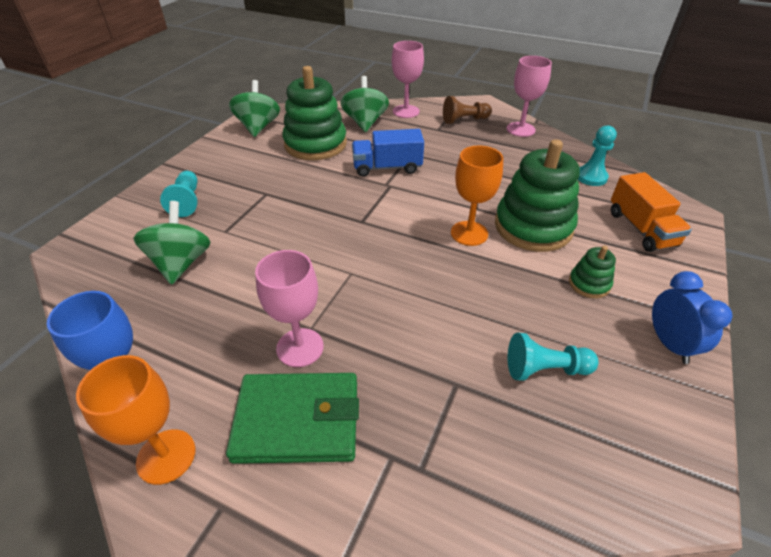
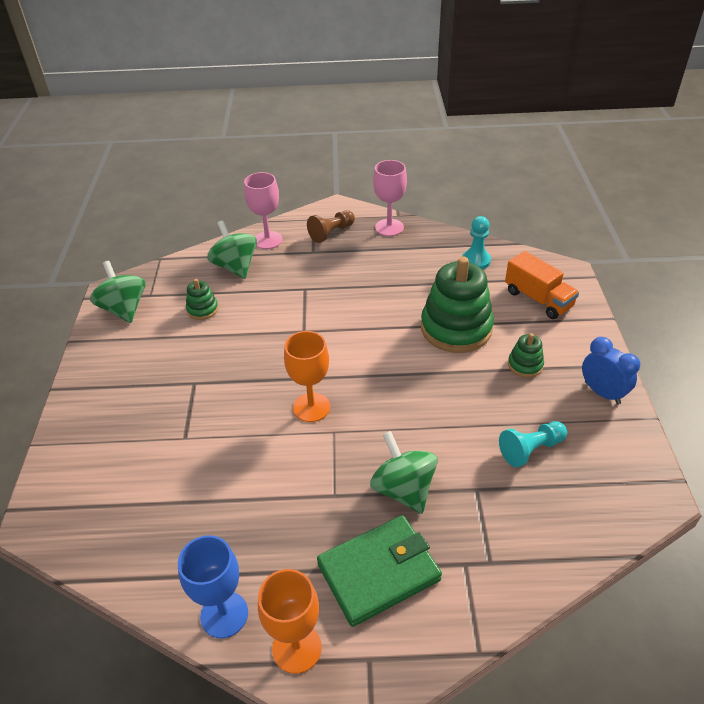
camera: 25 degrees left, 0 degrees up
green spinning top [133,201,210,285] -> green spinning top moved to [370,431,438,514]
turquoise pawn [160,171,198,217] -> none
pink goblet [255,250,324,367] -> none
green stacking toy [283,66,347,160] -> green stacking toy [186,279,218,320], size x0.46
blue truck [352,129,424,177] -> none
orange goblet [451,146,503,246] -> orange goblet moved to [284,331,330,422]

